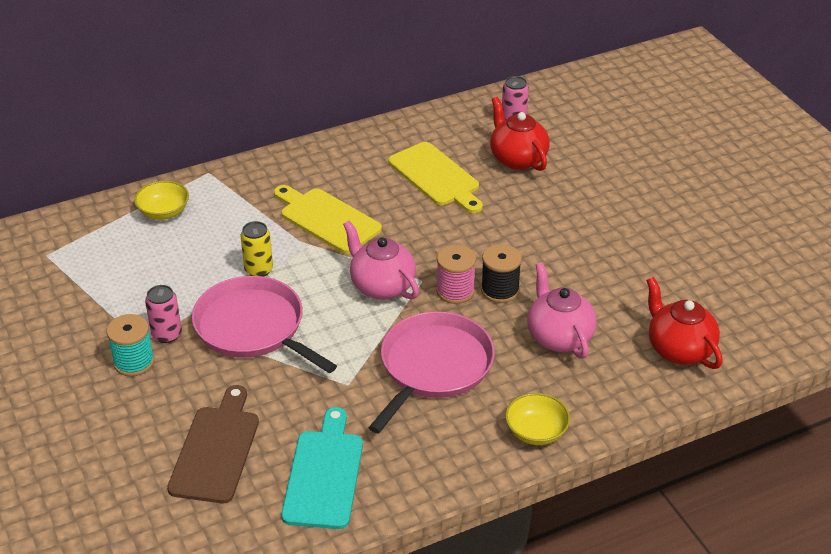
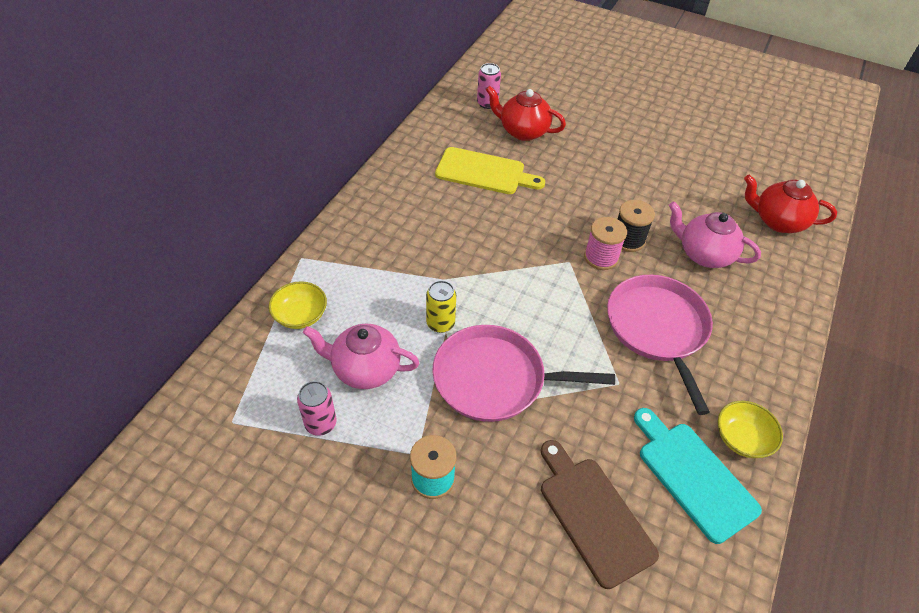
camera: 40 degrees left, 10 degrees up
pink can [145,285,182,343] -> pink can moved to [297,381,337,436]
yellow cutting board [274,185,382,254] -> none
pink teapot [343,221,419,300] -> pink teapot moved to [303,324,420,389]
yellow bowl [505,393,570,445] -> yellow bowl moved to [718,401,783,458]

